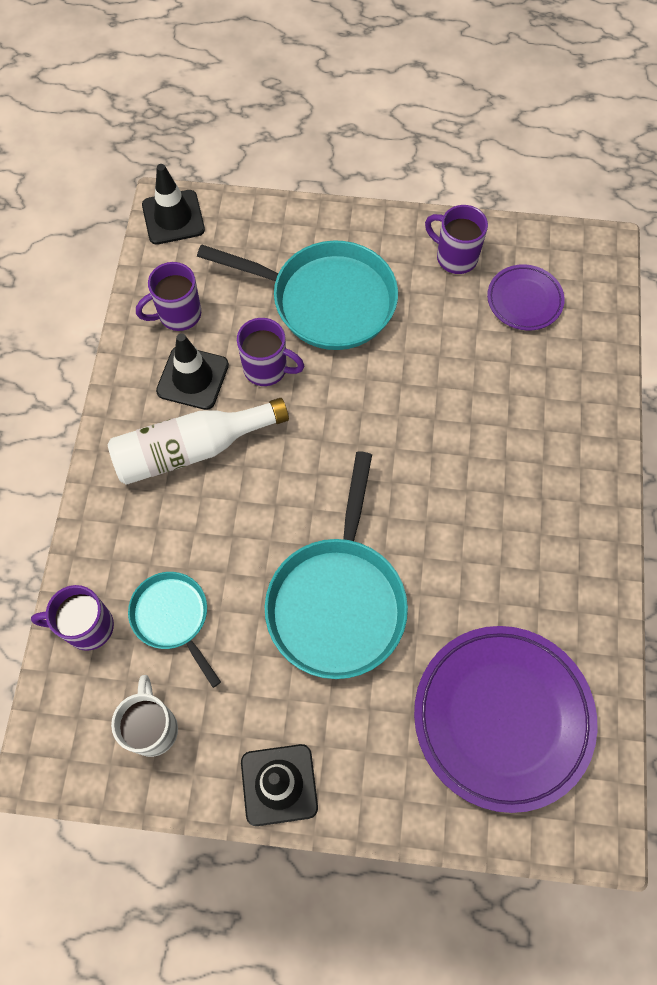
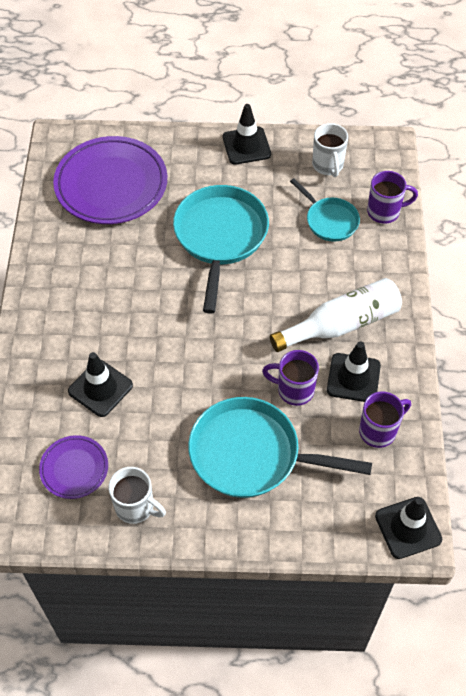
camera: 175 degrees right, 10 degrees down
purple mug [425,205,488,274] -> white mug [109,467,166,524]
none -> black traffic cone [68,352,133,417]

